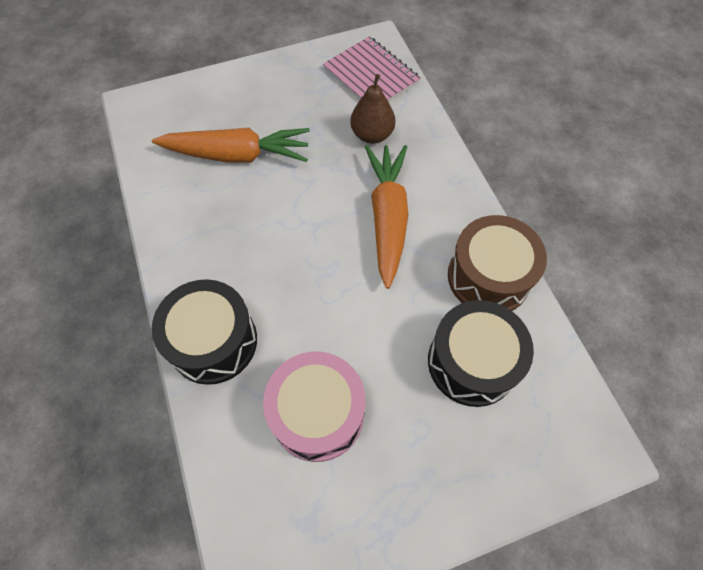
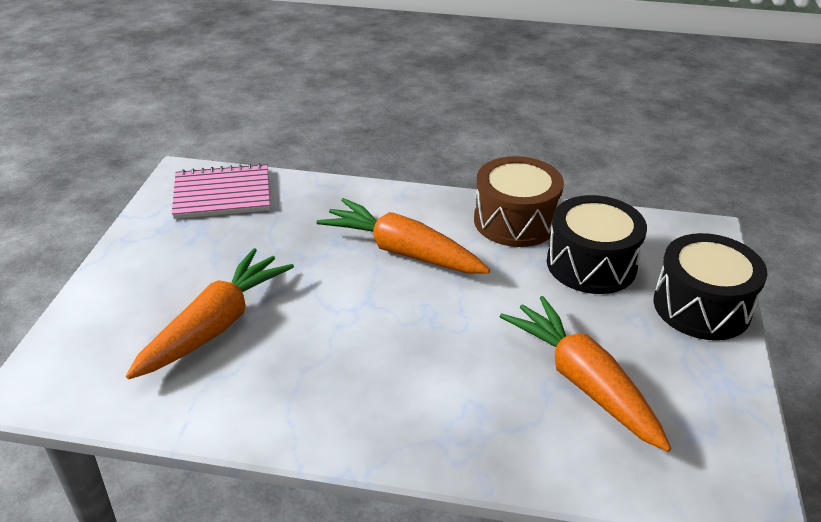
camera: 60 degrees left, 25 degrees down
black drum [152,279,257,385] -> black drum moved to [653,233,768,340]
pink drum [263,351,366,462] -> orange carrot [500,296,671,452]
brown pear [350,74,395,144] -> none

